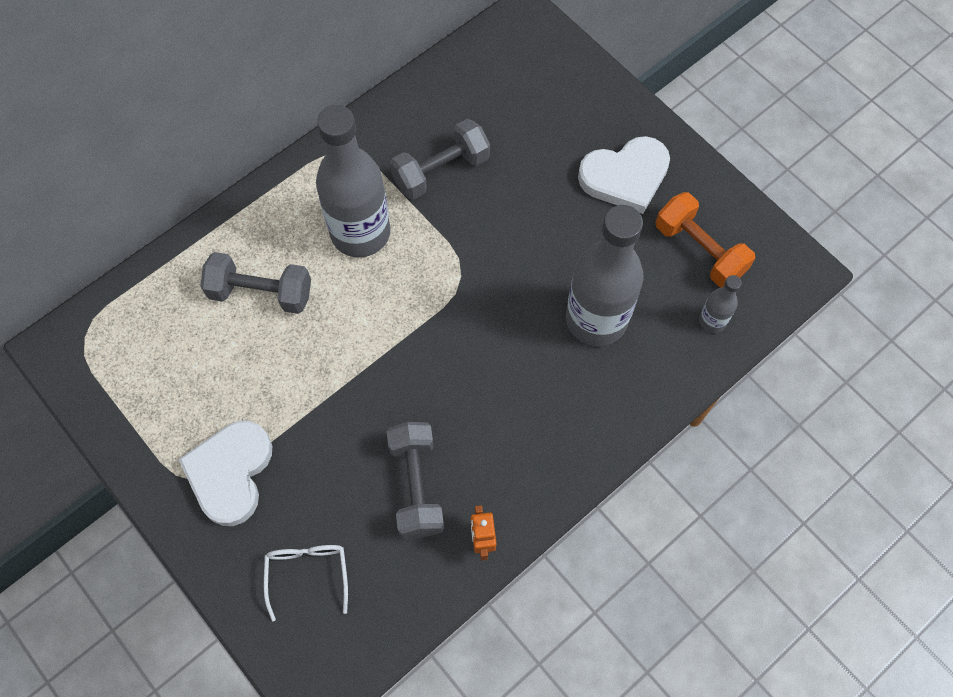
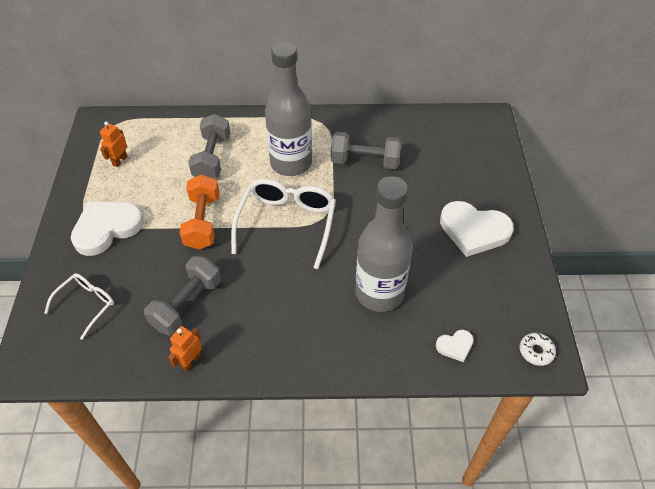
camera: 40 degrees right, 15 degrees down
grey dumbbell [200,252,311,314] -> grey dumbbell turned 45 degrees clockwise [188,114,230,178]
orange dumbbell [656,192,755,288] -> orange dumbbell moved to [180,174,219,250]
grey bottle [699,275,742,333] -> white heart [436,330,474,362]
none -> orange robot [100,122,127,167]
none -> white glasses [231,179,336,269]
none -> white donut [520,333,556,366]

